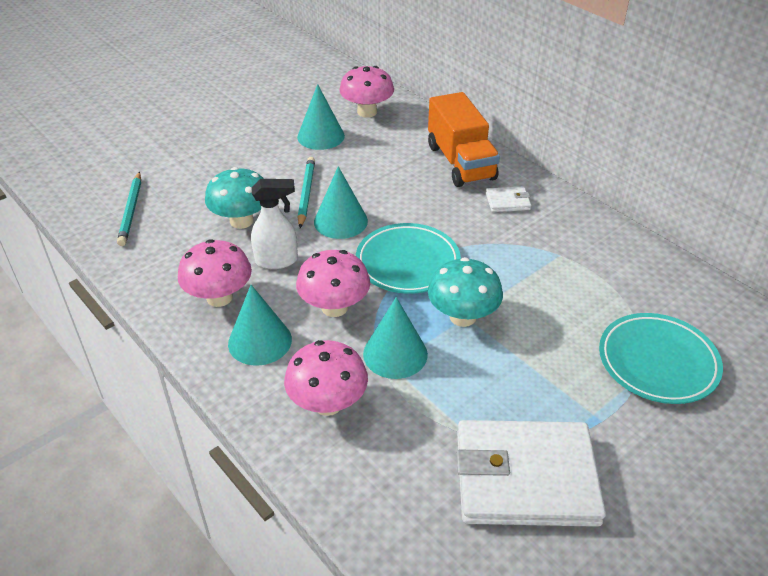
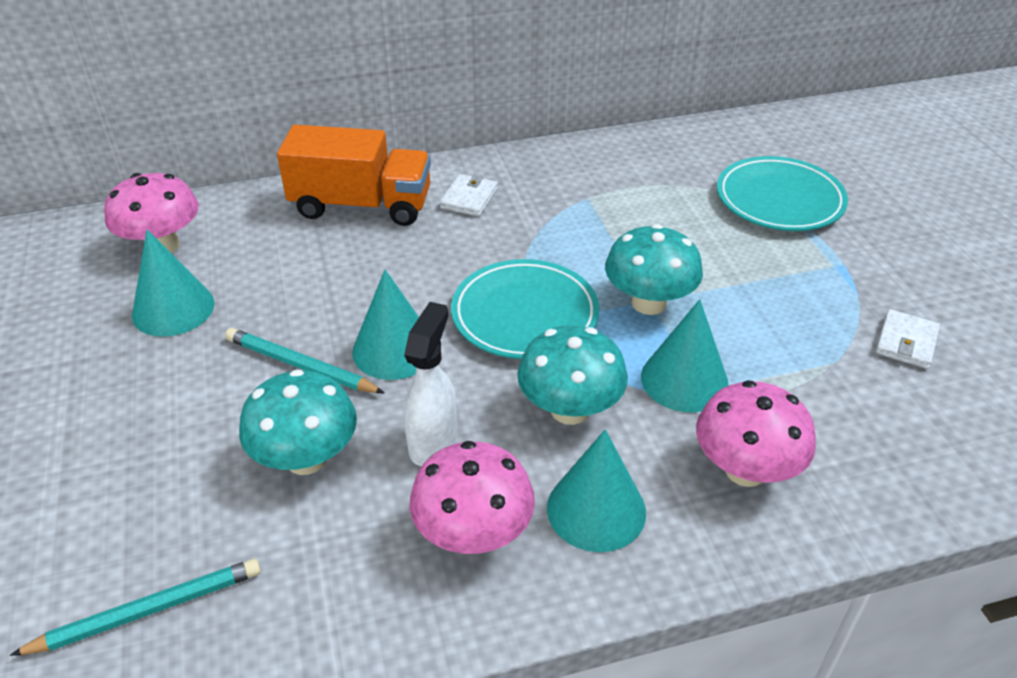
camera: 65 degrees left, 0 degrees up
turquoise pencil [117,172,141,246] -> turquoise pencil turned 45 degrees counterclockwise [10,558,261,656]
pink mushroom [296,250,370,317] -> turquoise mushroom [517,325,628,425]
white wallet [456,420,606,527] -> white wallet [876,309,940,369], size x0.42

